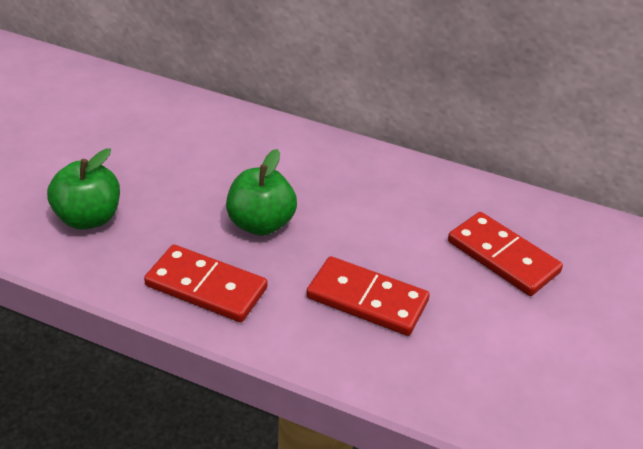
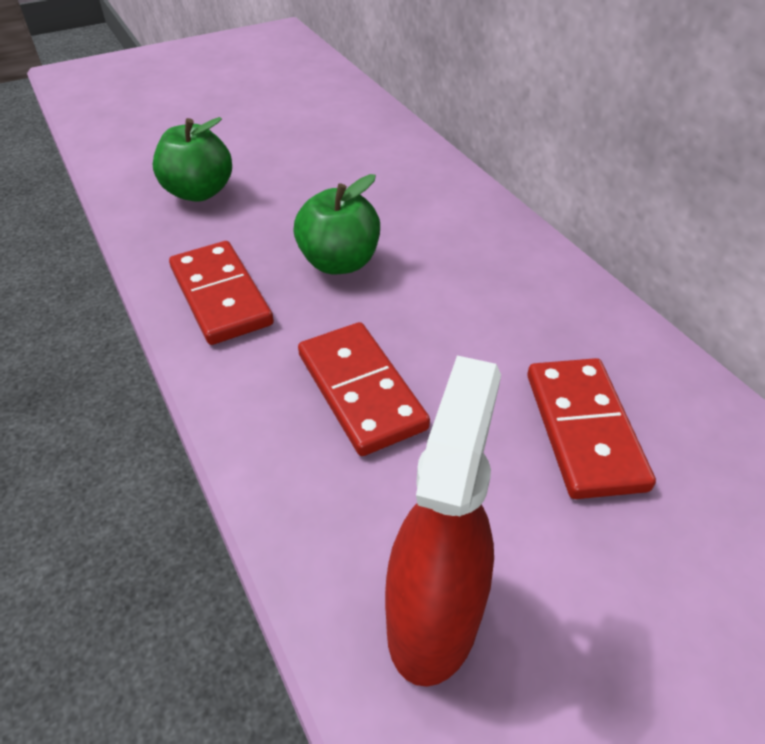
camera: 40 degrees right, 5 degrees up
none -> red spray bottle [385,356,501,687]

